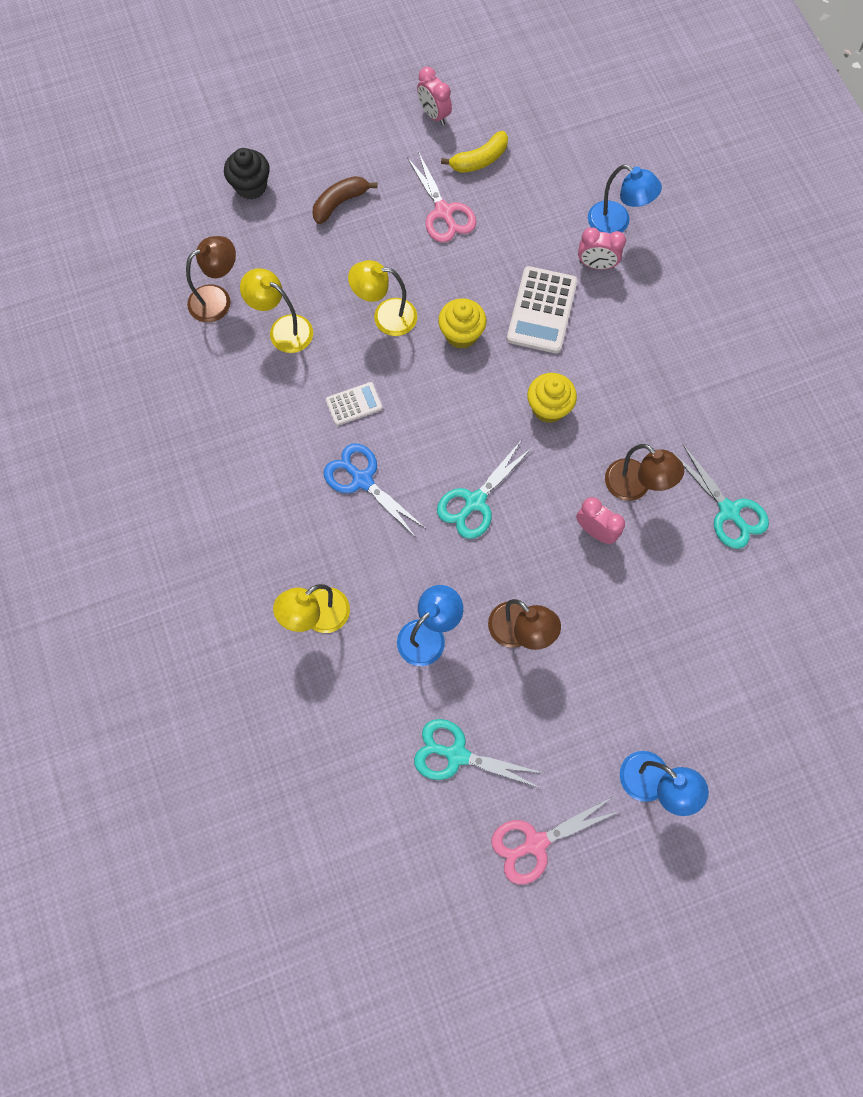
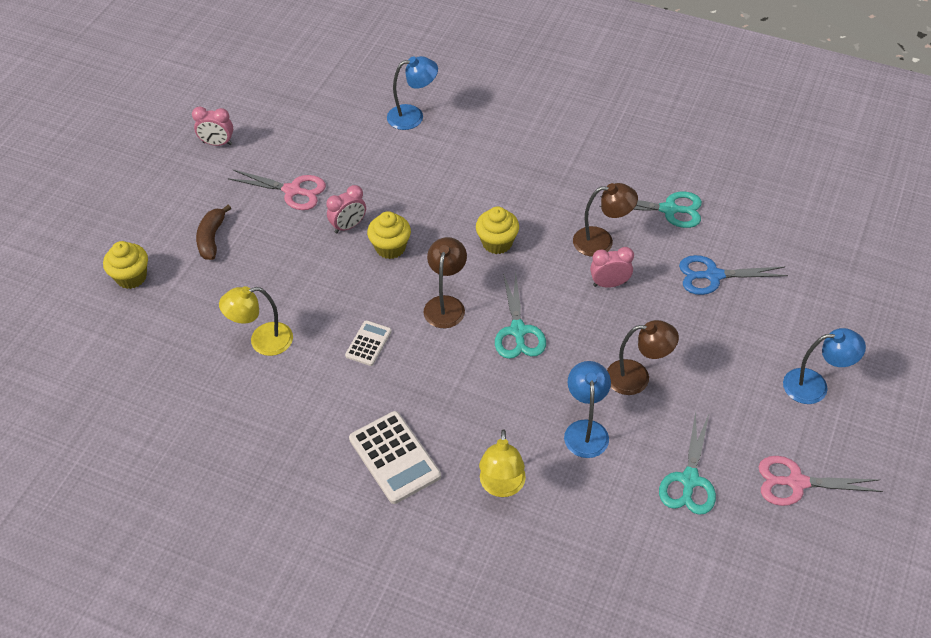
camera: 45 degrees left, 20 degrees down
brown lamp [186,236,236,323] -> brown lamp moved to [423,237,467,328]
black cupcake [224,148,270,200] -> yellow cupcake [103,241,148,289]
blue scissors [324,443,425,536] -> blue scissors moved to [679,255,788,295]
yellow lamp [348,260,417,336] -> none
turquoise scissors [414,719,543,788] -> turquoise scissors turned 45 degrees counterclockwise [659,411,716,515]
yellow banana [441,131,508,173] -> none
pink scissors [491,797,620,884] -> pink scissors turned 75 degrees clockwise [758,456,883,506]
white calculator [507,266,577,353] -> white calculator moved to [349,411,441,504]
pink clock [578,227,626,269] -> pink clock moved to [326,185,366,233]

